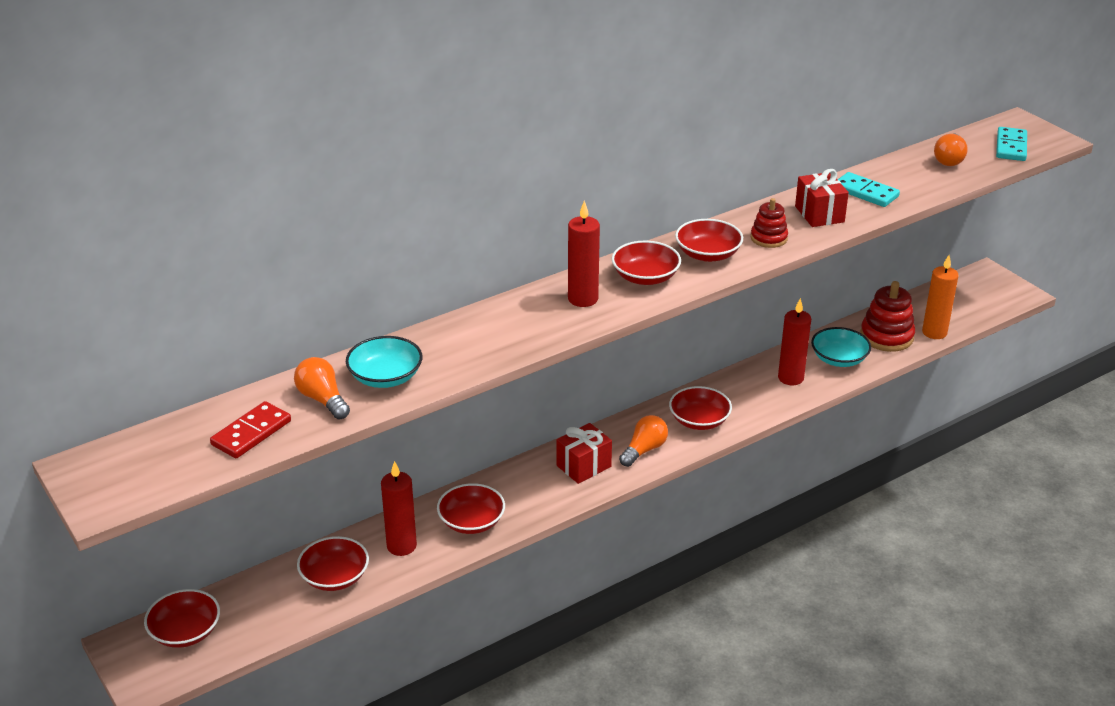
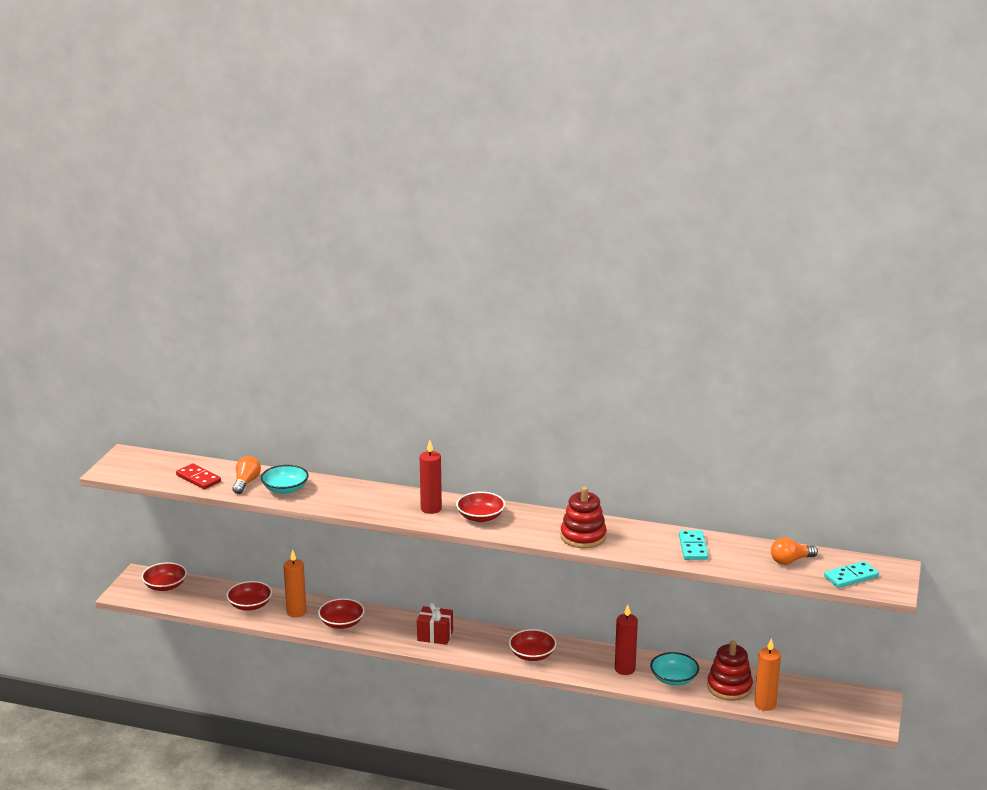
camera: 50 degrees right, 10 degrees down
red domino [210,401,291,458] -> red domino turned 45 degrees clockwise [176,463,221,489]
red candle [381,461,417,556] -> orange candle [284,550,306,617]
orange light bulb [619,415,668,467] -> none
red bowl [675,219,743,262] -> none
red stacking toy [751,198,788,248] -> red stacking toy [560,487,607,548], size x1.65
red gift [795,169,849,227] -> none

